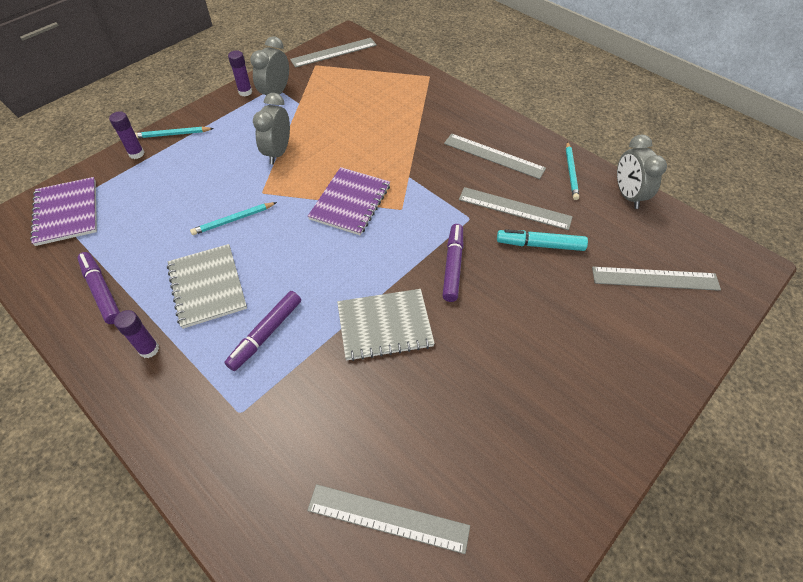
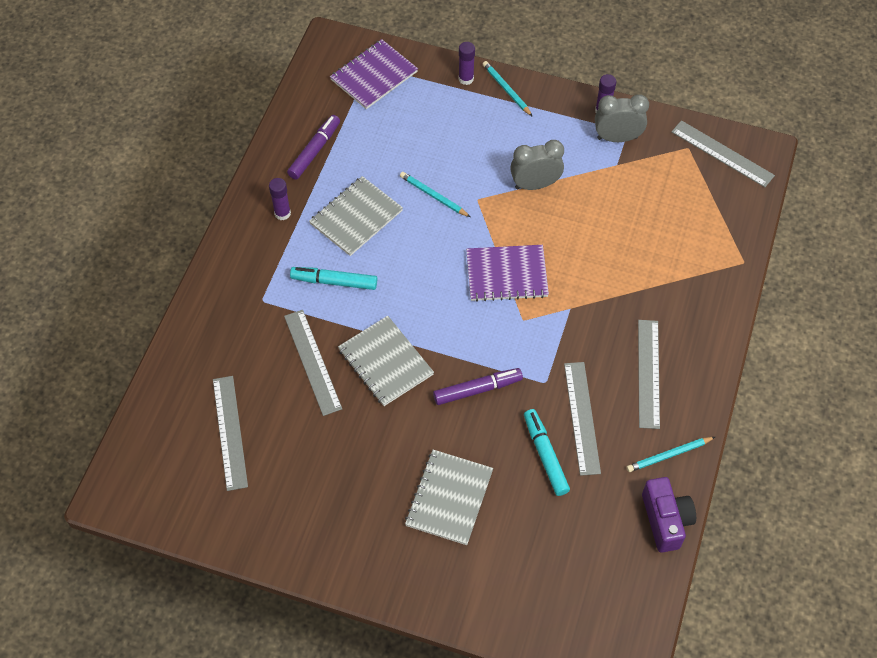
camera: 65 degrees right, 5 degrees up
purple marker [224,291,301,371] -> turquoise marker [290,267,377,290]
grey ruler [592,267,721,291] -> grey ruler moved to [284,310,342,416]
grey clock [617,135,667,209] -> purple camera [642,477,696,553]
none -> grey notebook [405,450,493,545]

